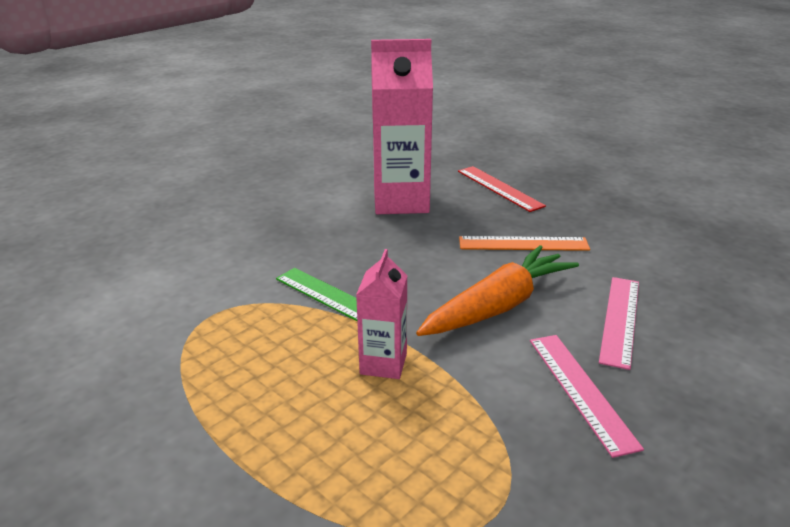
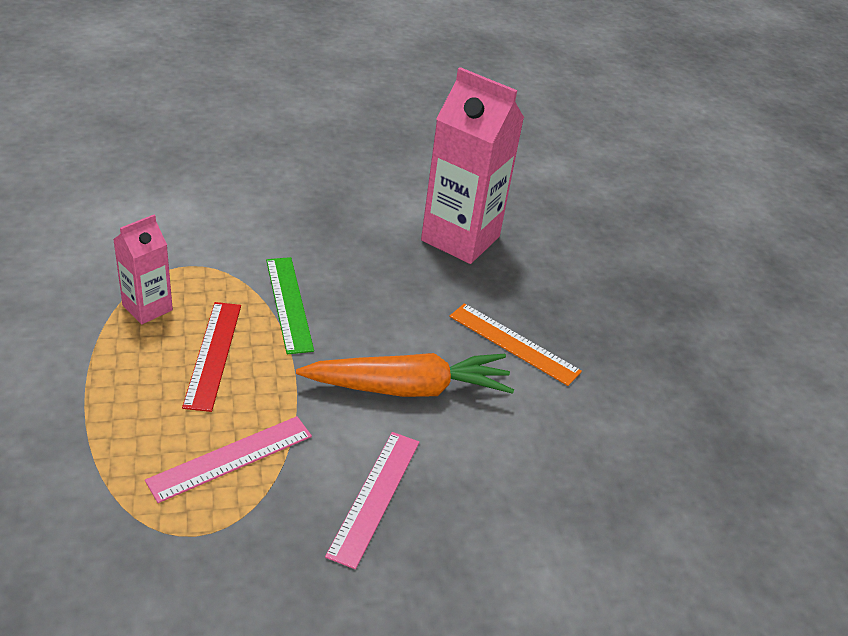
camera: 30 degrees right, 10 degrees up
pink carton [356,249,407,379] -> pink carton moved to [113,215,173,324]
red ruler [458,166,546,212] -> red ruler moved to [182,302,241,412]
pink ruler [599,277,639,370] -> pink ruler moved to [145,416,312,503]

